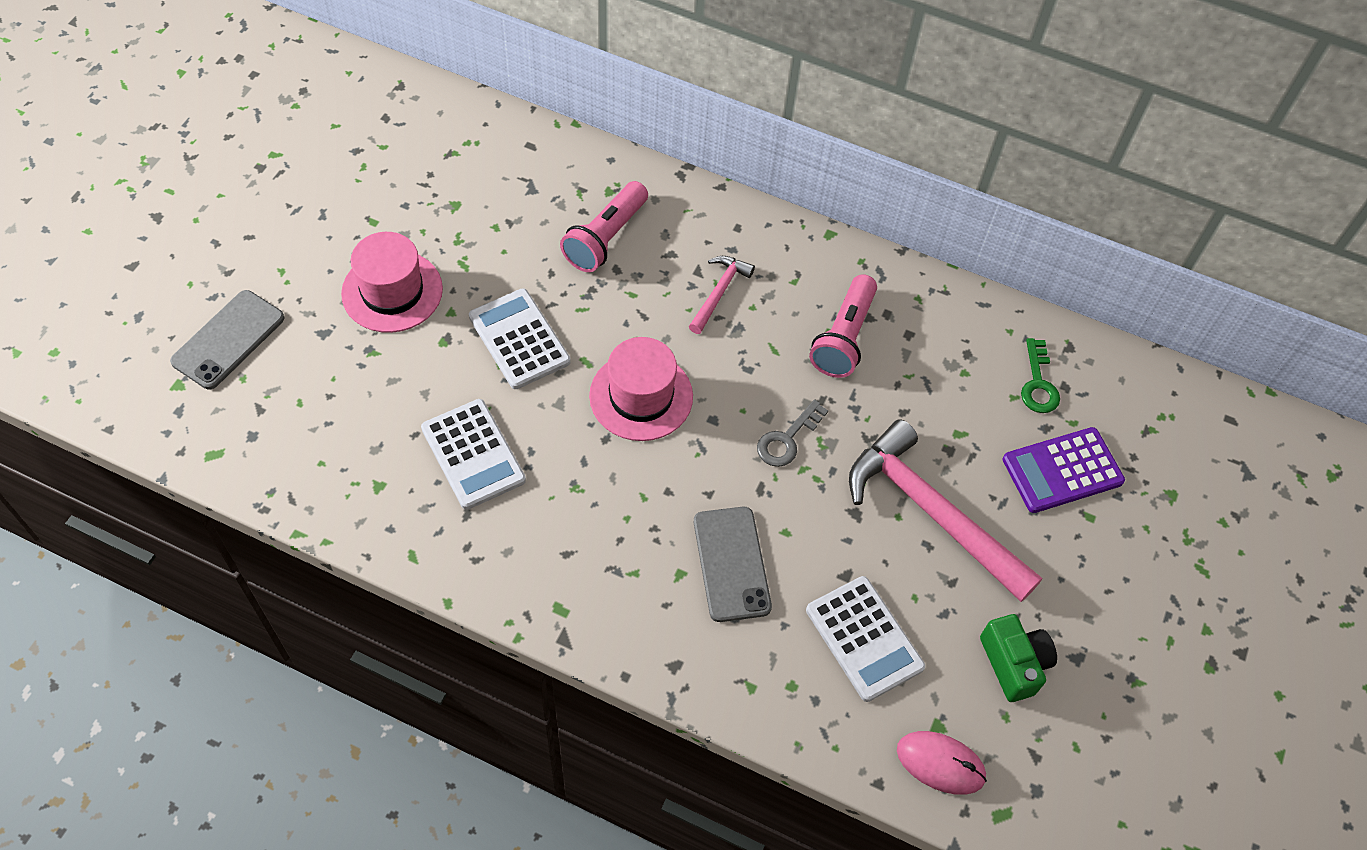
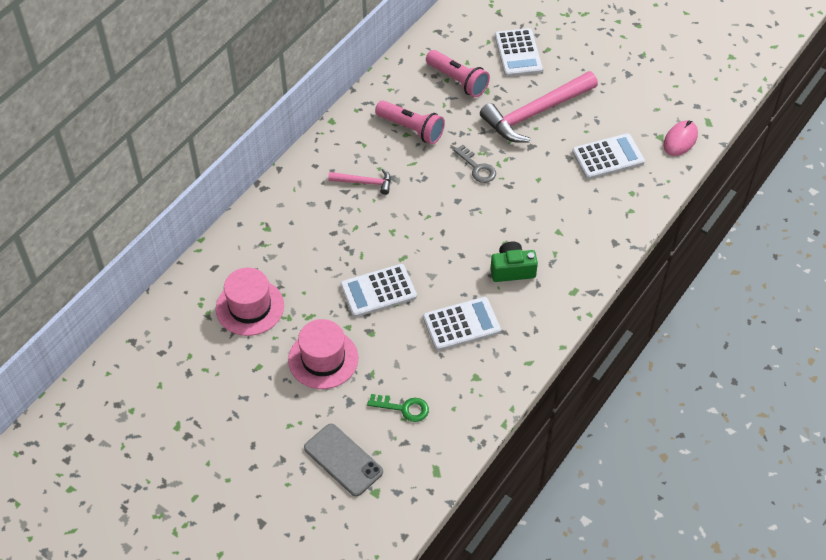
camera: 75 degrees left, 5 degrees down
pink flashlight [560,181,648,272] -> pink flashlight moved to [426,50,490,97]
pink hat [589,337,693,441] -> pink hat moved to [216,268,284,336]
pink hammer [689,256,755,334] -> pink hammer turned 150 degrees clockwise [328,169,391,195]
grey phone [694,507,772,622] -> none
green camera [980,614,1057,702] -> green camera moved to [491,241,538,282]
purple calculator [1003,427,1125,513] -> white calculator [495,28,543,77]
green key [1021,338,1060,413] -> green key moved to [367,394,429,422]

